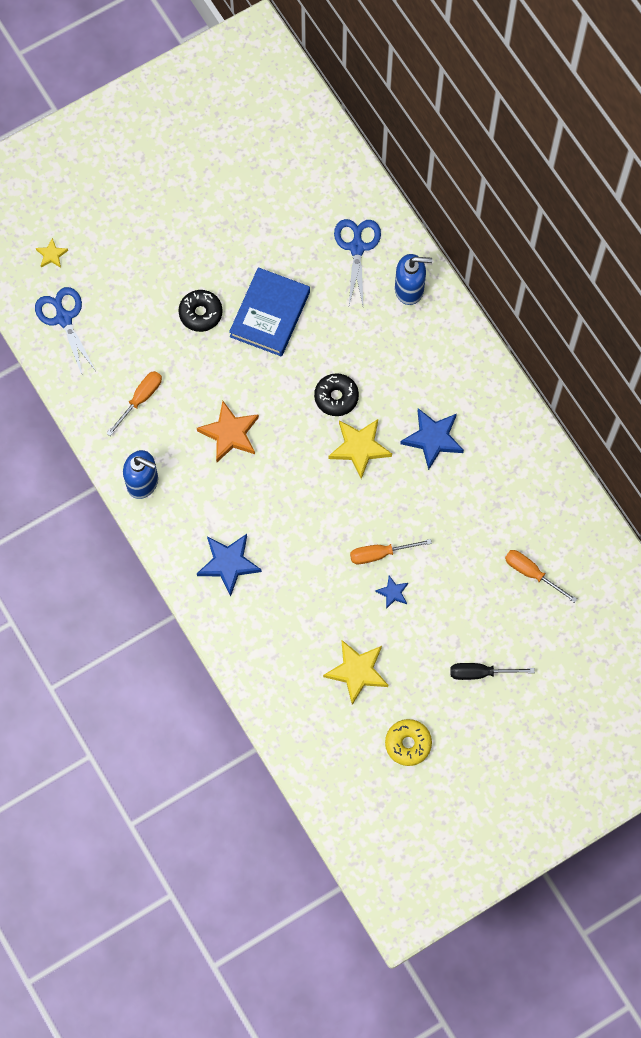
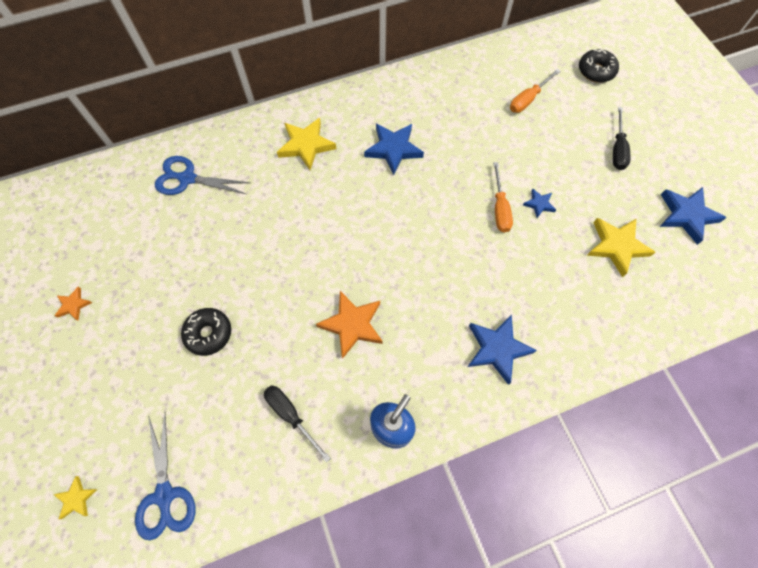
camera: 80 degrees left, 5 degrees down
blue scissors [35,287,96,374] -> blue scissors turned 90 degrees counterclockwise [135,413,196,540]
orange screwdriver [106,371,162,436] -> black screwdriver [264,385,331,463]
blue book [229,267,310,356] -> none
black donut [314,373,359,416] -> black donut moved to [579,49,619,83]
yellow star [328,419,392,479] -> yellow star moved to [277,118,336,170]
yellow donut [385,719,432,766] -> blue star [660,187,726,245]
blue soap dispenser [395,254,432,305] -> none
none -> orange star [55,287,92,320]

